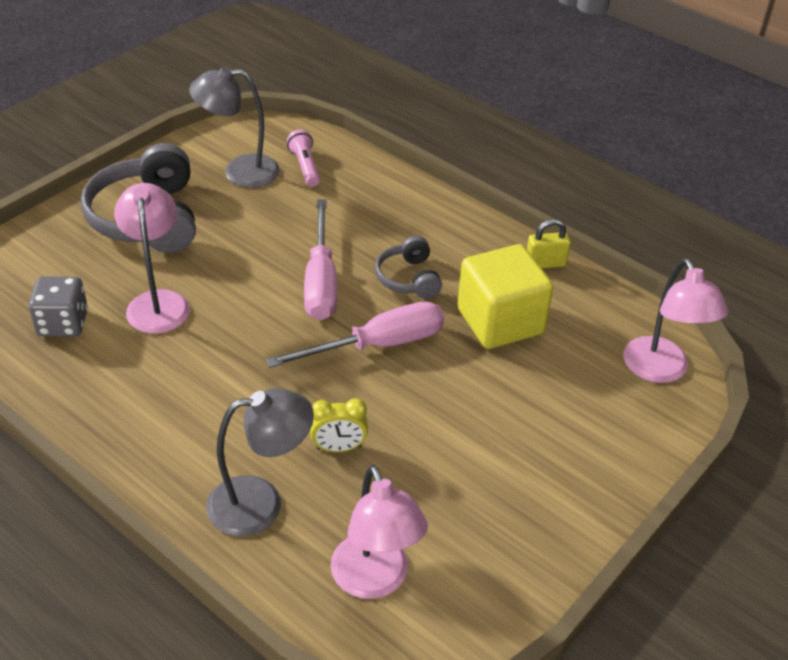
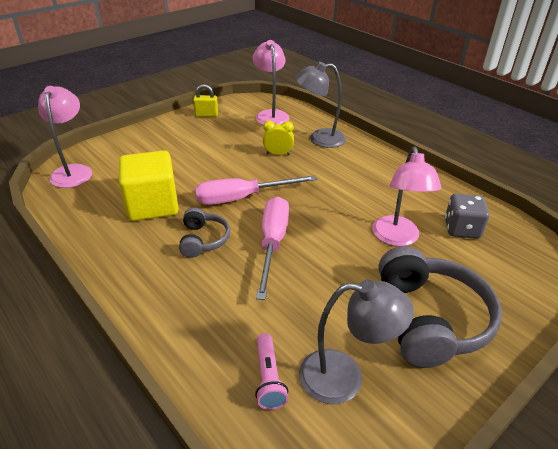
camera: 170 degrees left, 5 degrees down
yellow padlock [527,219,571,268] -> yellow padlock moved to [193,84,218,117]

